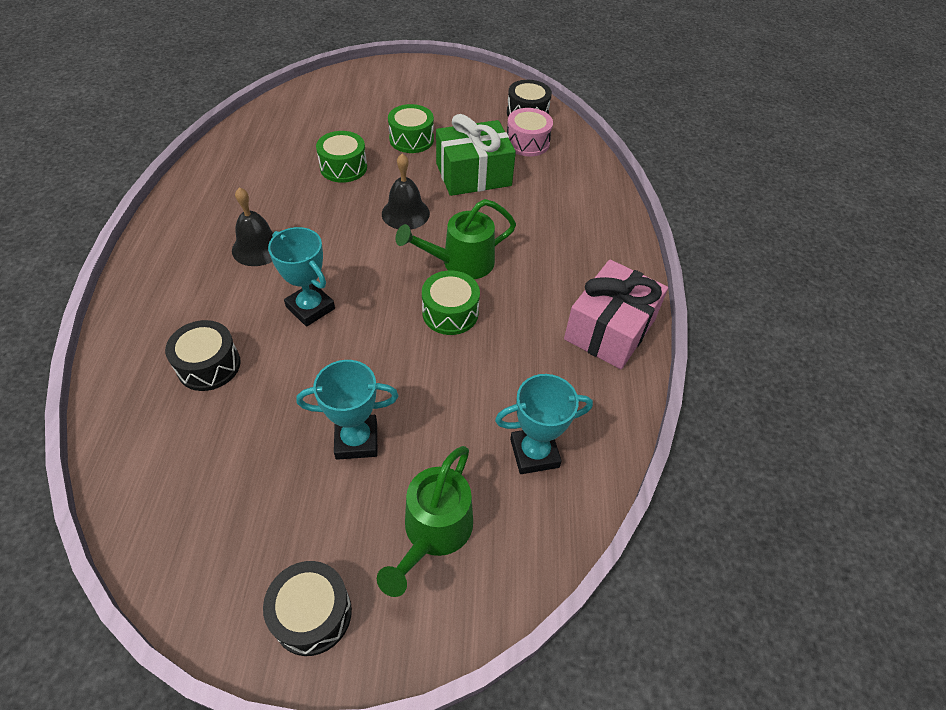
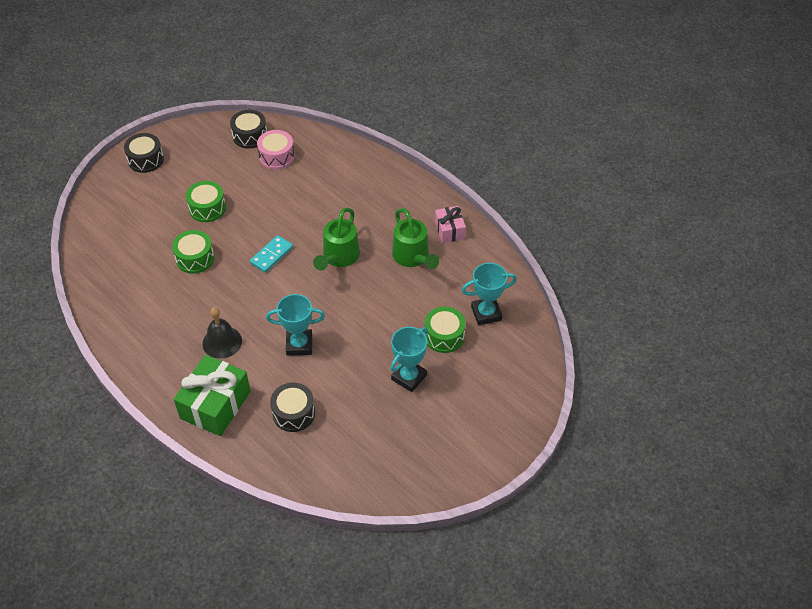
camera: 45 degrees left, 0 degrees up
black drum [263,561,352,656] -> black drum moved to [124,133,164,173]
green watering can [377,446,473,597] -> green watering can moved to [392,208,439,269]
black bell [382,154,430,230] -> turquoise domino [250,235,293,273]
green drum [422,270,480,335] -> green drum moved to [424,307,466,353]
green gift [436,114,516,196] -> green gift moved to [174,355,250,436]
turquoise trophy [495,374,593,474] -> turquoise trophy turned 45 degrees clockwise [462,263,517,325]
pink gift [564,259,668,369] -> pink gift [435,206,466,243], size x0.56

